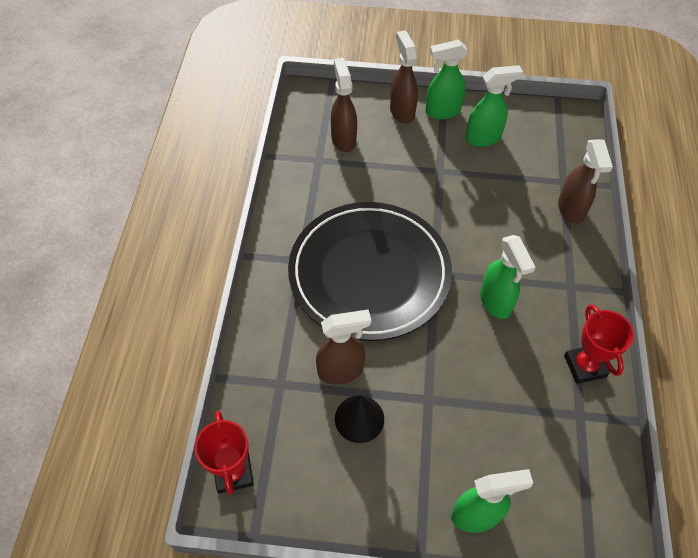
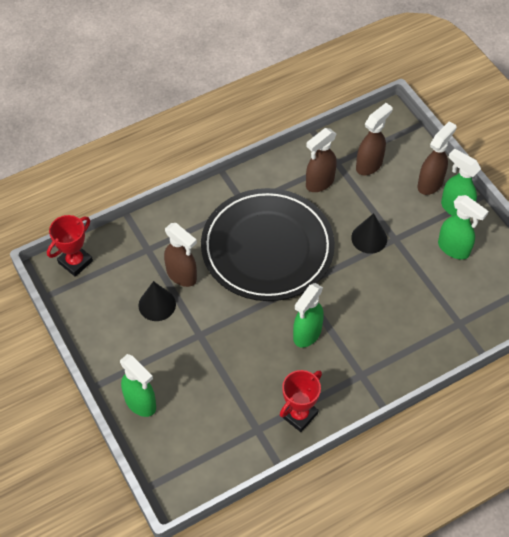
camera: 55 degrees right, 0 degrees up
brown spray bottle [558,139,613,224] -> brown spray bottle moved to [306,128,337,192]
none -> black cone [351,213,387,254]

